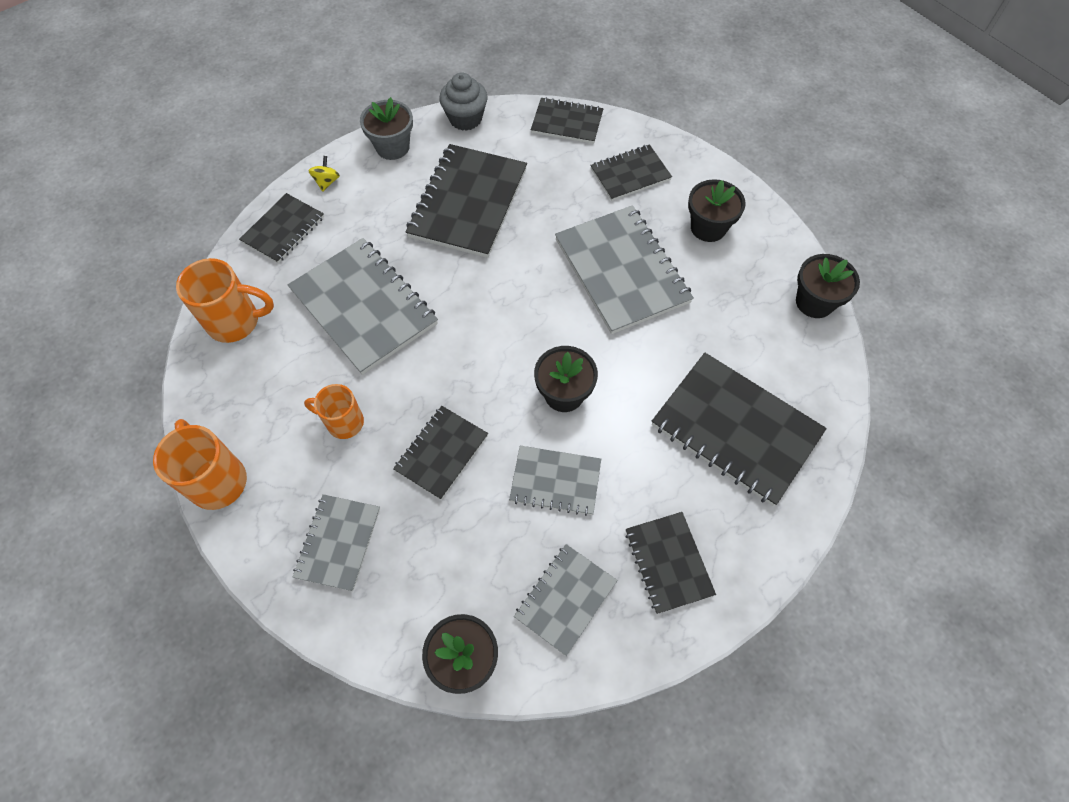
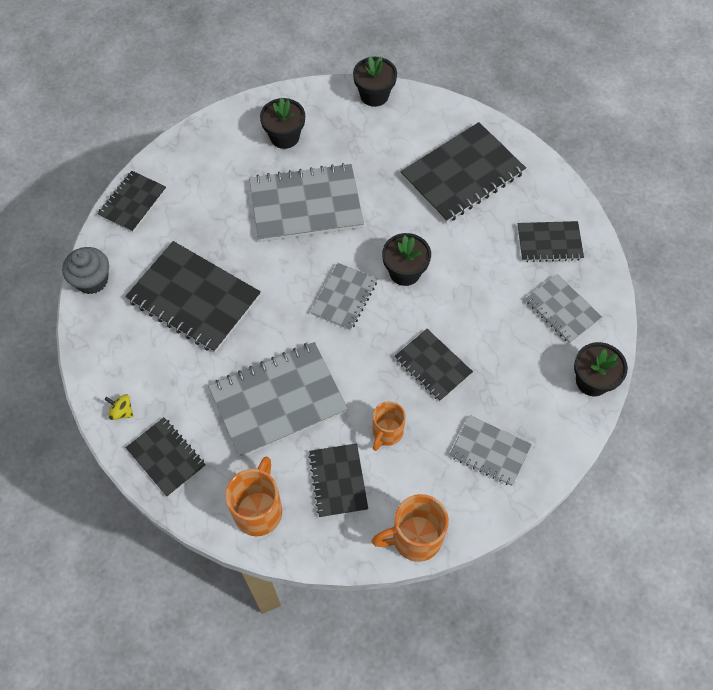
camera: 75 degrees left, 0 degrees up
grey flower pot [360,97,413,160] -> none
grey notebook [509,446,601,516] -> grey notebook moved to [311,263,377,330]
black notebook [590,144,672,201] -> black notebook moved to [308,443,368,518]

